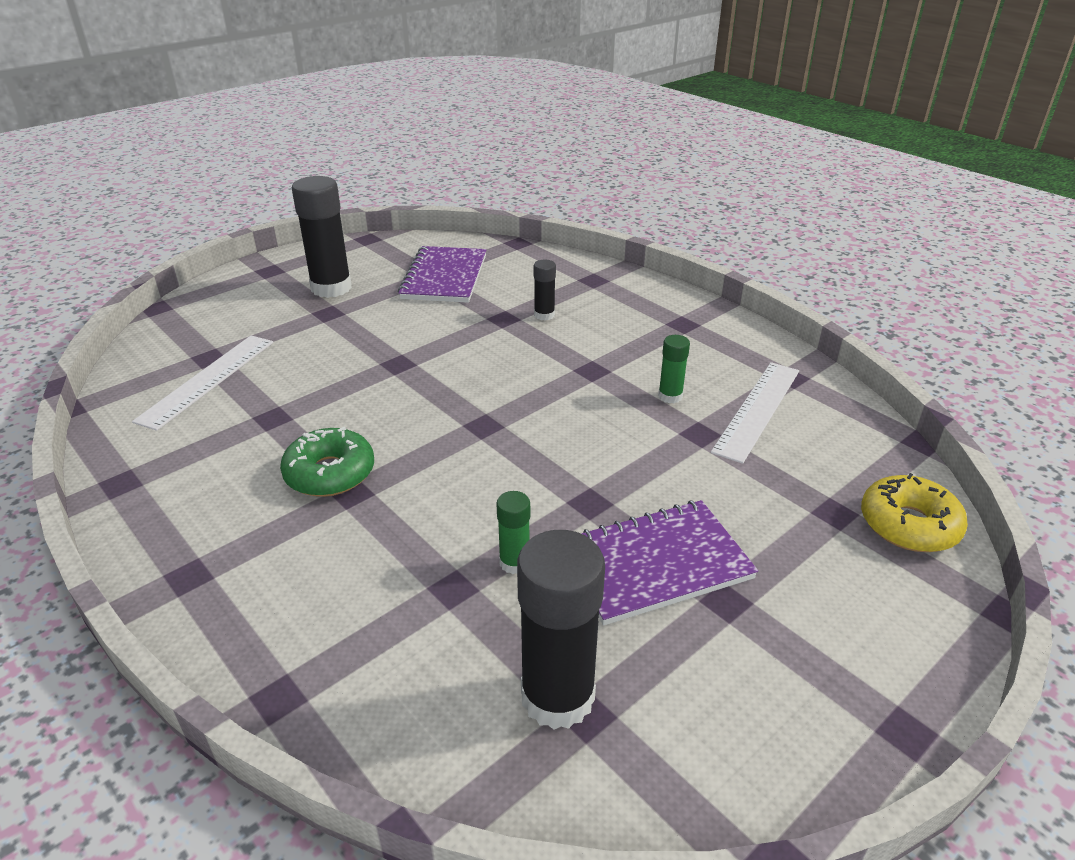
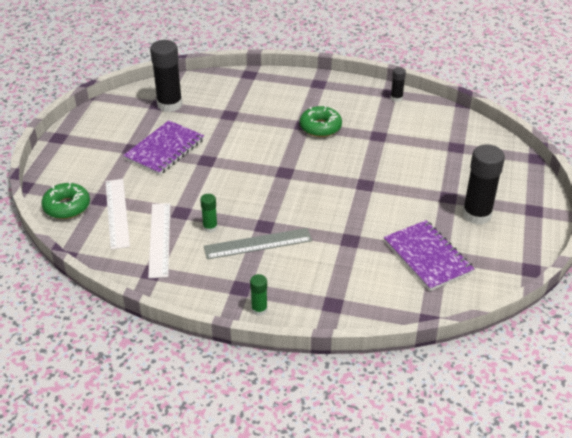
camera: 145 degrees right, 5 degrees up
white ruler [132,335,273,431] -> white ruler moved to [105,179,130,250]
green glue stick [496,491,530,574] -> green glue stick moved to [250,274,268,316]
black glue stick [534,260,556,320] -> black glue stick moved to [390,67,406,102]
yellow donut [861,473,968,552] -> green donut [41,182,90,219]
none -> grey ruler [204,228,312,259]

